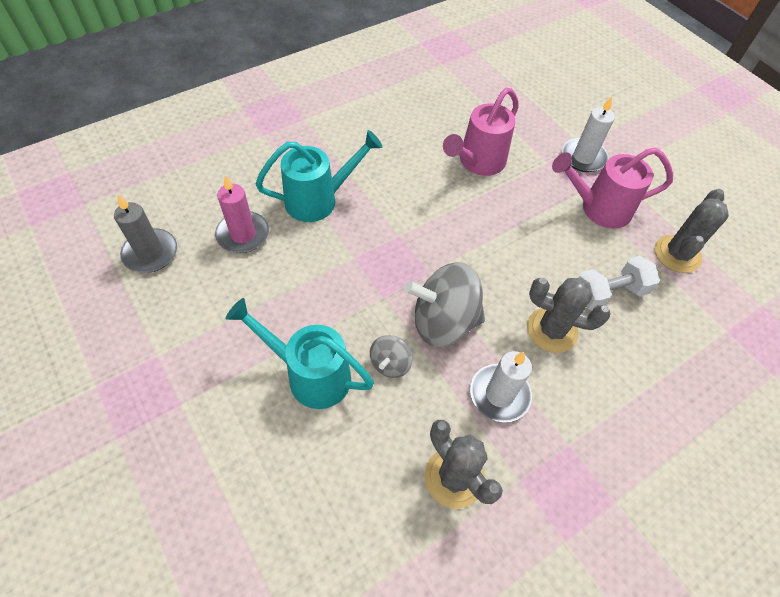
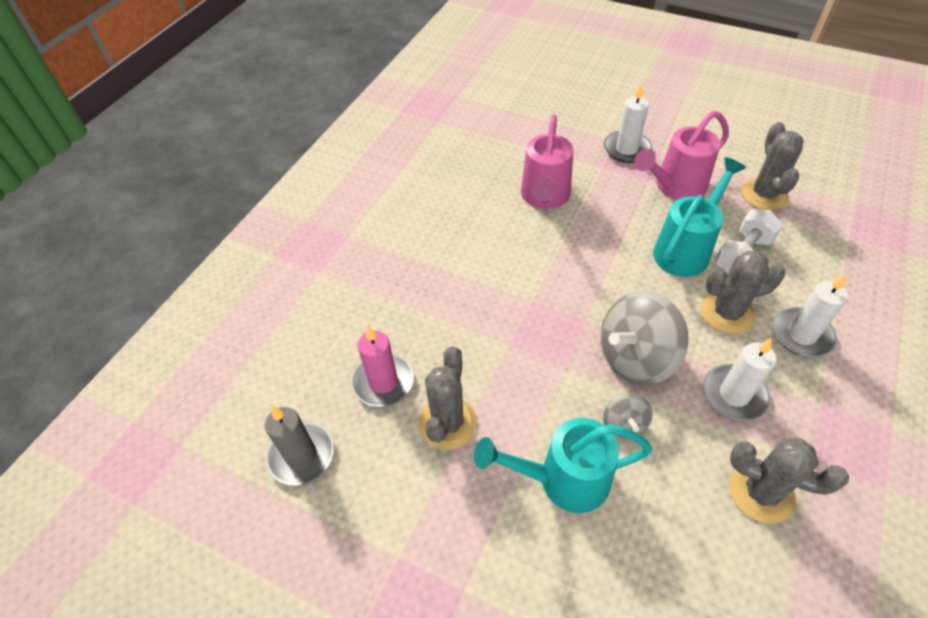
camera: 25 degrees left, 5 degrees down
turquoise watering can [256,130,382,222] -> turquoise watering can moved to [653,158,746,277]
none -> grey cactus [418,347,477,450]
none -> white candle [773,274,848,357]

